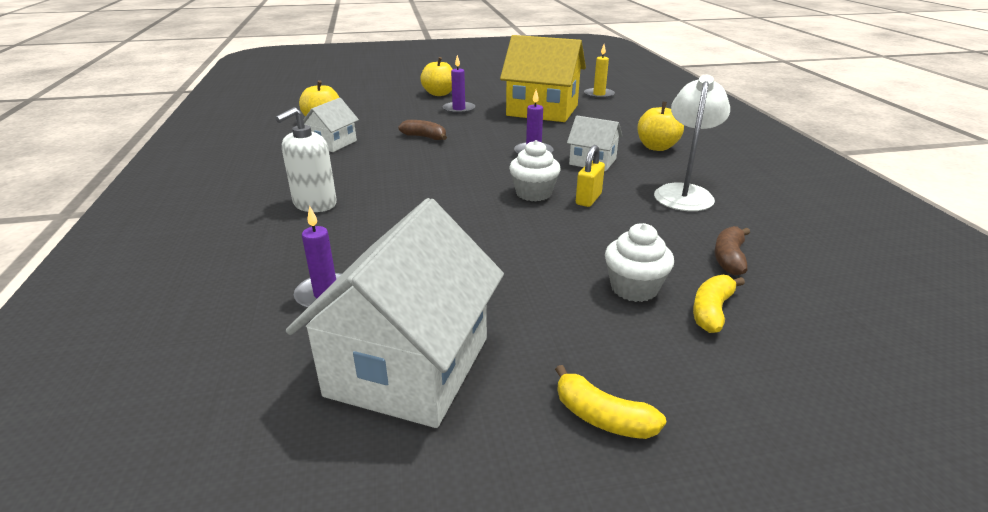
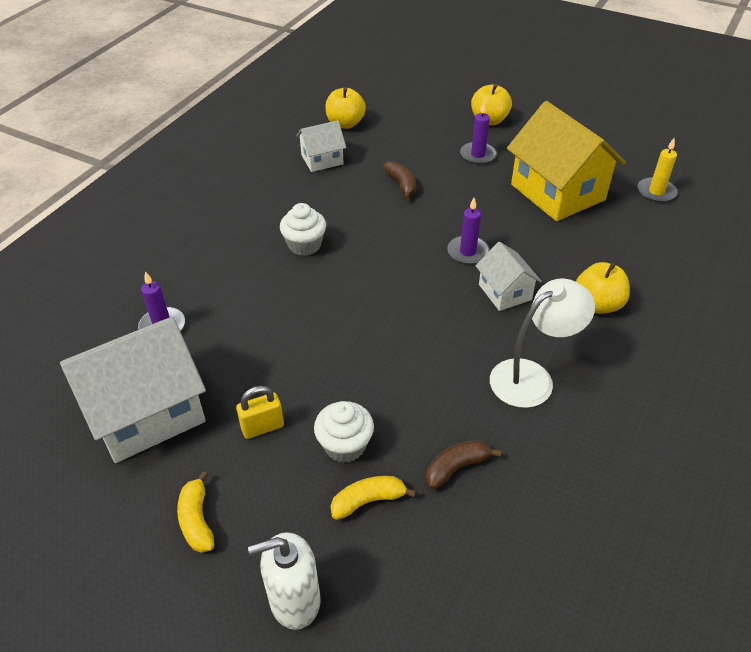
camera: 40 degrees right, 15 degrees up
white soap dispenser [275,107,337,212] -> white soap dispenser moved to [248,532,321,630]
white cupcake [509,140,561,202] -> white cupcake moved to [280,203,326,256]
yellow padlock [576,145,605,207] -> yellow padlock moved to [236,386,284,439]

